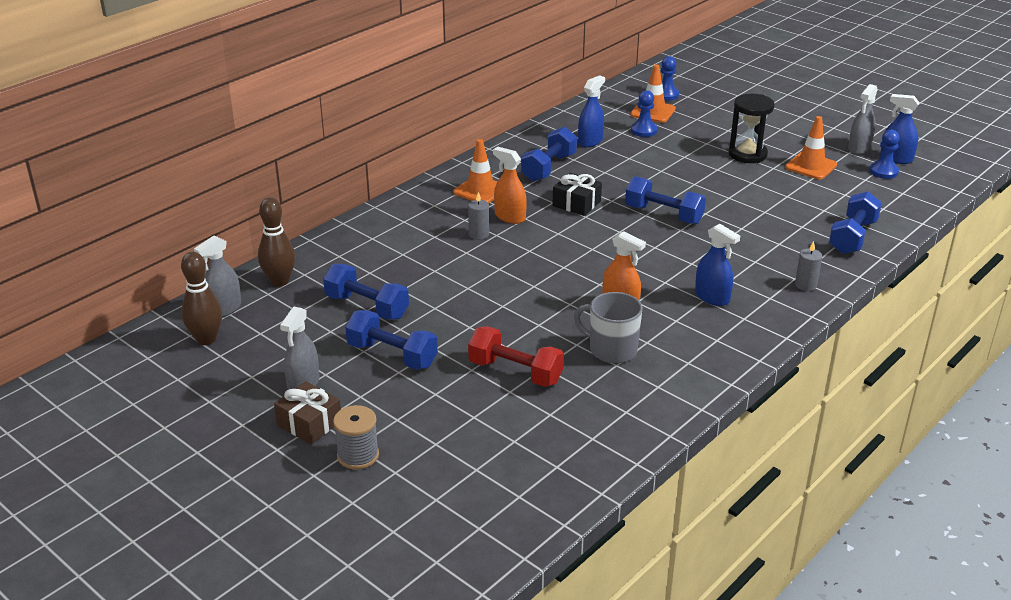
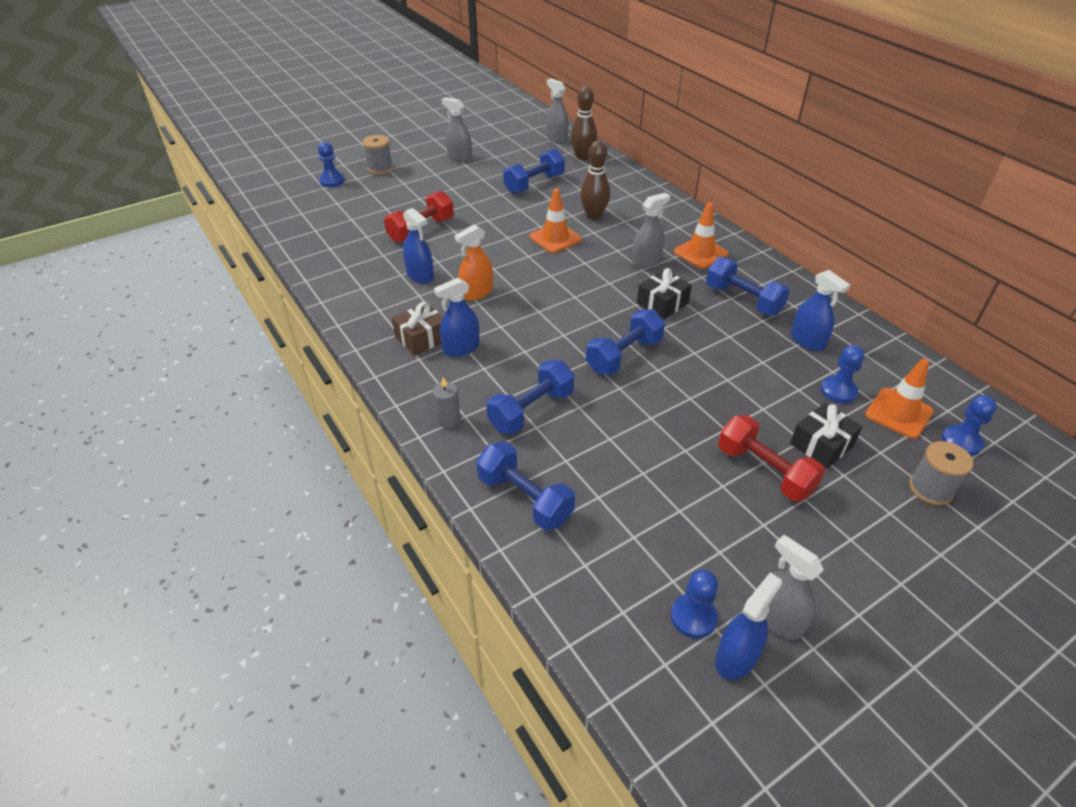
camera: 105 degrees right, 10 degrees up
brown bowling pin [181,252,222,345] -> brown bowling pin moved to [580,141,610,220]
brown gift [274,381,341,444] -> brown gift moved to [392,302,443,356]
blue dumbbell [345,310,438,370] -> blue dumbbell moved to [486,360,574,434]
grey candle [468,192,489,240] -> none
orange spray bottle [493,147,527,224] -> grey spray bottle [632,193,670,268]
grey mug [574,292,642,363] -> blue spray bottle [403,208,434,284]
black hourglass [728,94,775,163] -> red dumbbell [718,415,825,501]
orange traffic cone [785,116,837,179] -> orange traffic cone moved to [530,188,582,253]
none -> blue pawn [318,142,345,187]
none -> black gift [790,403,863,468]
none -> grey spool [909,441,973,505]

